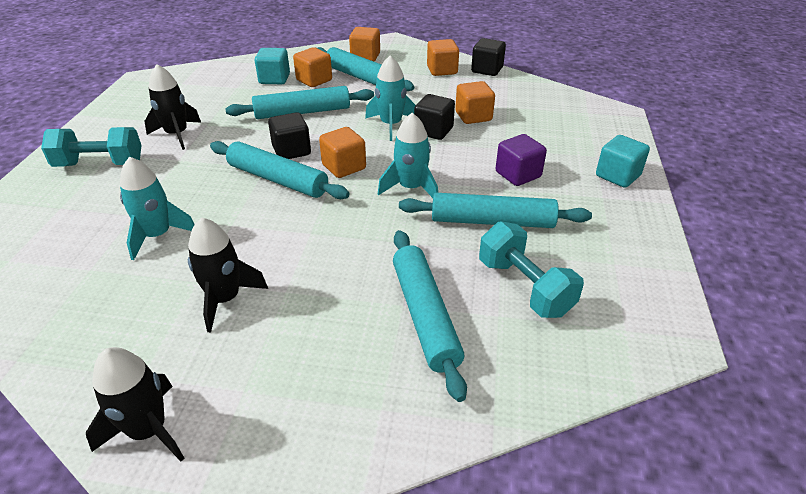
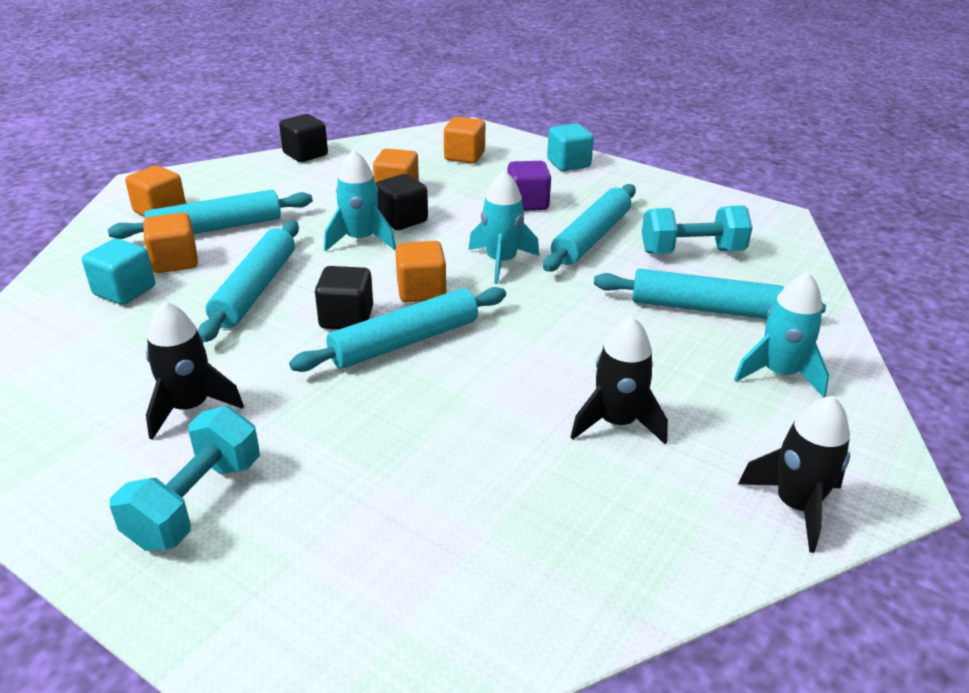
camera: 65 degrees left, 5 degrees down
turquoise rocket [120,157,195,260] -> turquoise rocket moved to [734,272,829,398]
orange cube [427,39,459,76] -> orange cube moved to [444,117,485,164]

